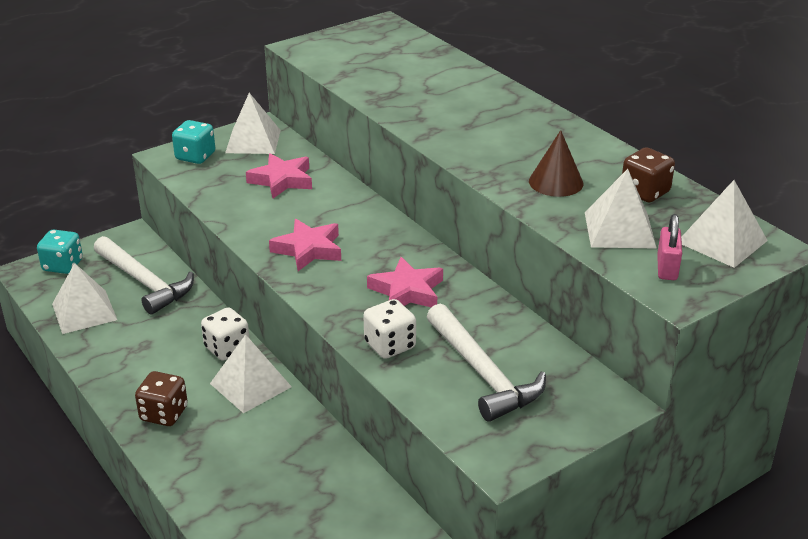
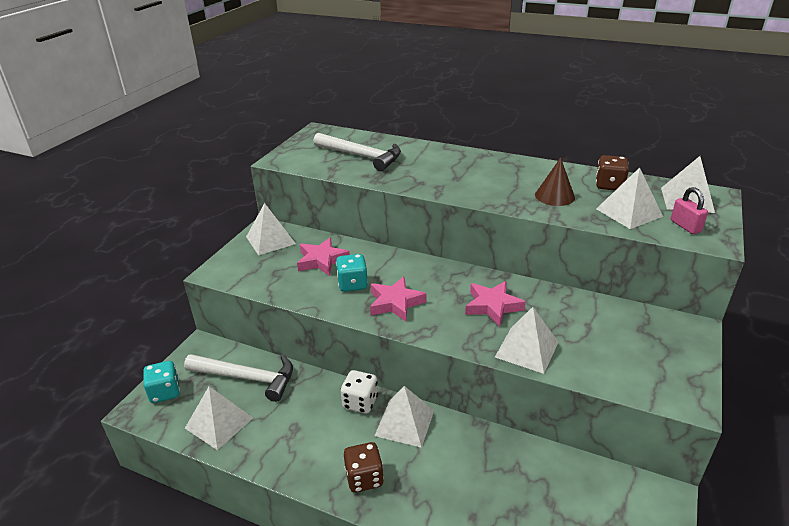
camera: 30 degrees left, 0 degrees up
turquoise dice [172,120,215,164] -> turquoise dice moved to [336,254,368,292]
white dice [364,299,416,359] -> white pyramid [495,307,558,374]
white hammer [427,303,546,422] -> white hammer moved to [313,133,401,171]

